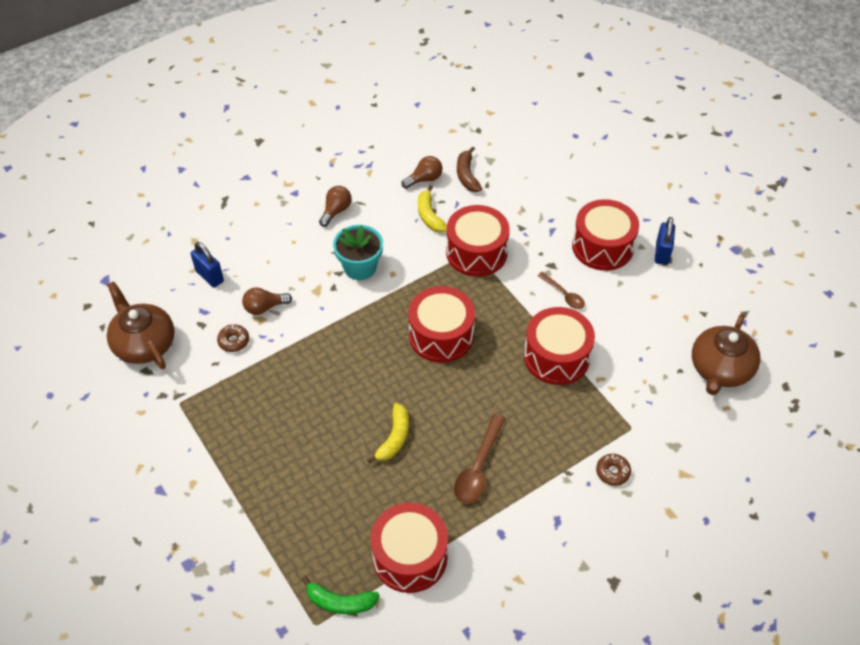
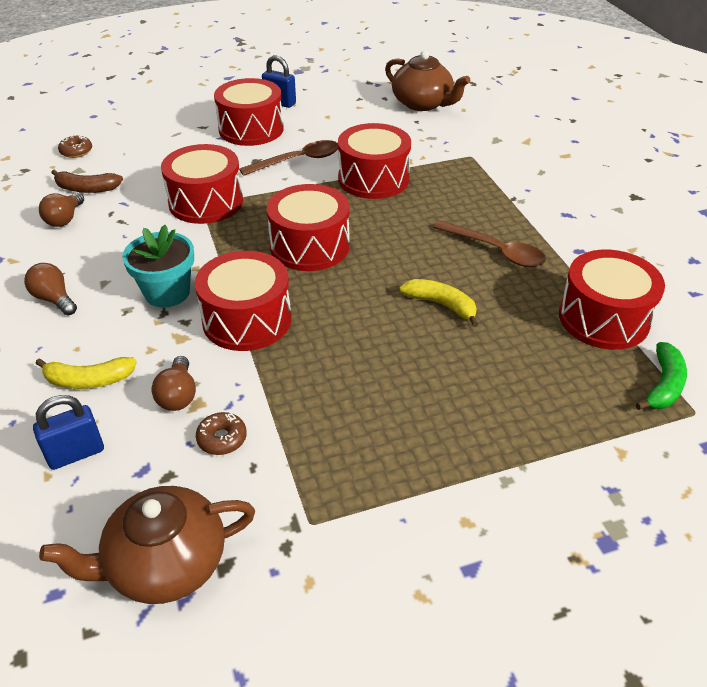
camera: 75 degrees left, 10 degrees down
brown light bulb [402,156,443,189] -> brown light bulb turned 150 degrees counterclockwise [39,192,84,227]
yellow banana [418,185,447,233] -> yellow banana moved to [35,357,137,389]
brown spoon [537,272,585,309] -> brown spoon [239,140,338,176], size x1.60
brown donut [596,454,631,486] -> brown donut moved to [58,135,92,158]
none -> red drum [195,251,291,351]

